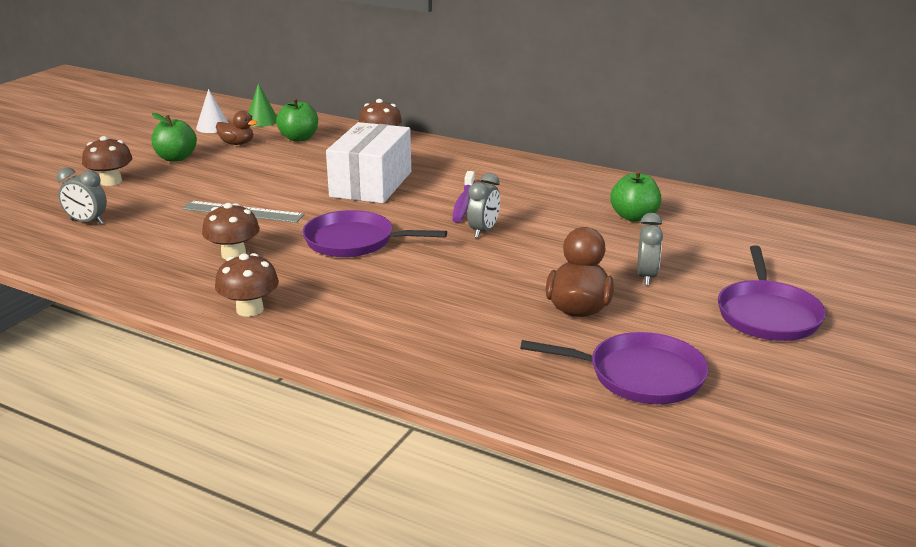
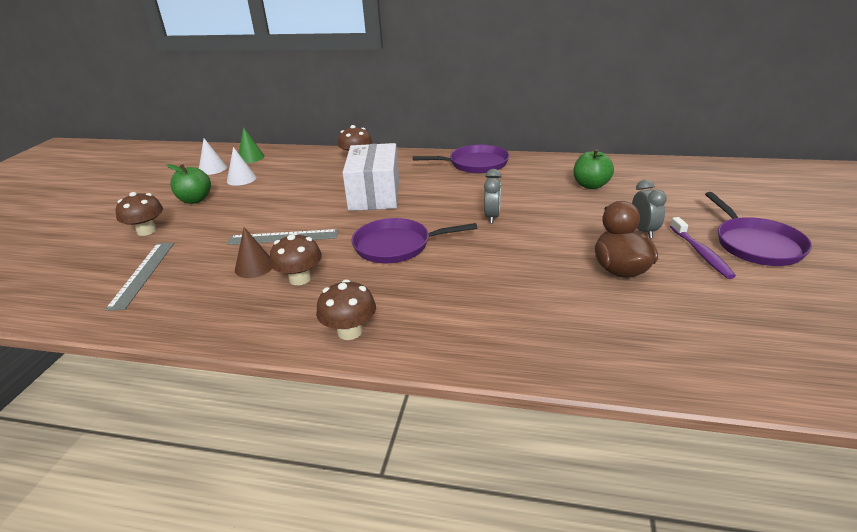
camera: 15 degrees left, 5 degrees up
grey clock [57,168,107,224] -> grey ruler [105,243,174,311]
brown duck [216,111,258,145] -> white cone [227,147,257,186]
green apple [276,98,318,142] -> none
purple toothbrush [453,171,475,223] -> purple toothbrush moved to [670,217,736,279]
purple pan [520,332,709,404] -> purple pan moved to [413,145,509,173]
none -> brown cone [235,227,272,278]

